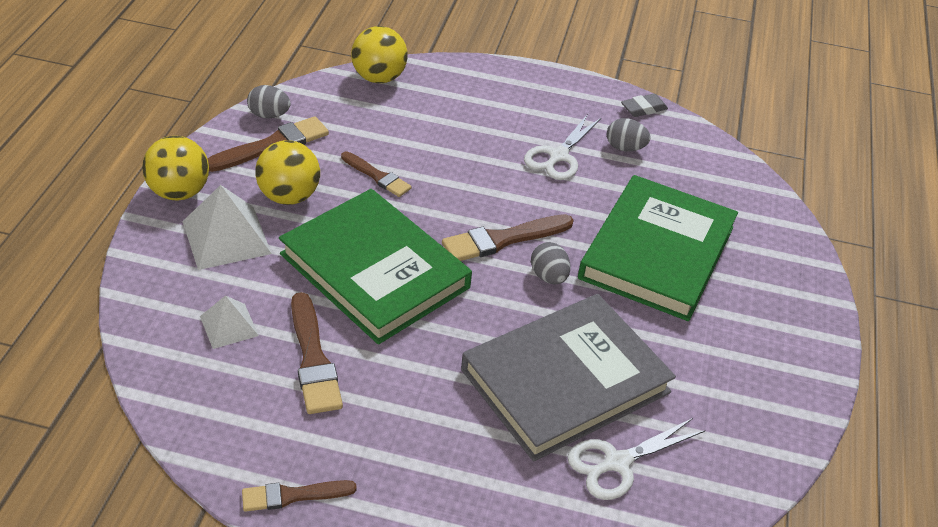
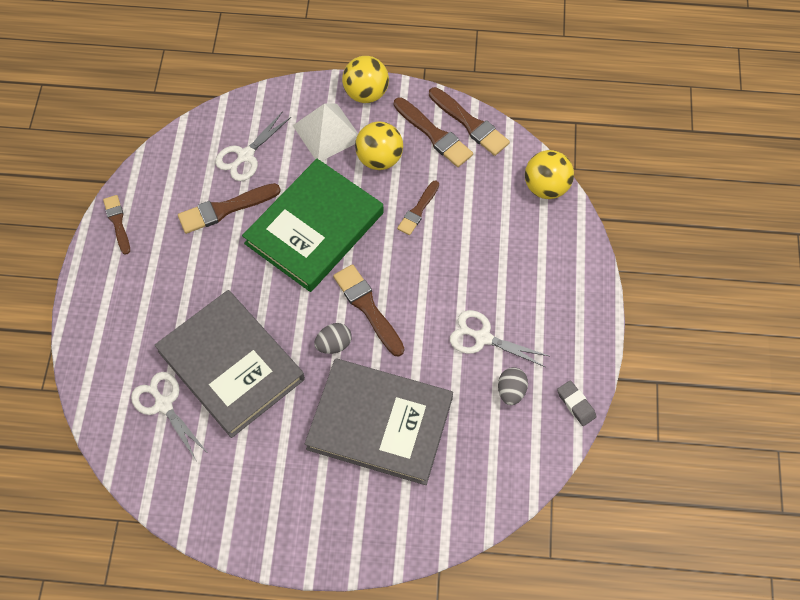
camera: 85 degrees right, 20 degrees up
white pyramid [200,295,259,349] -> white scissors [215,111,292,181]
grey egg [247,85,291,118] -> brown brush [429,87,510,156]
green book [578,175,738,321] -> grey book [305,358,453,485]

